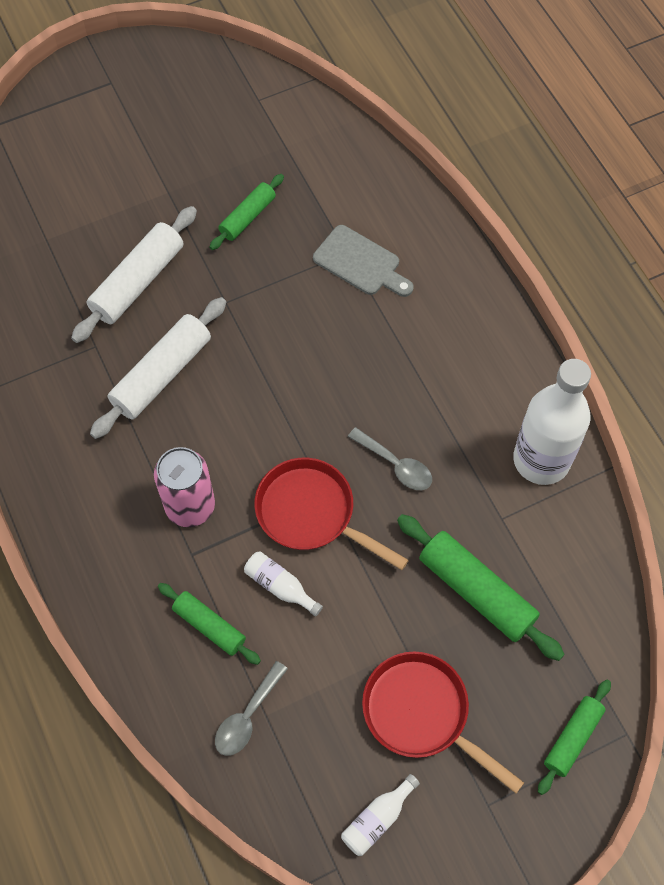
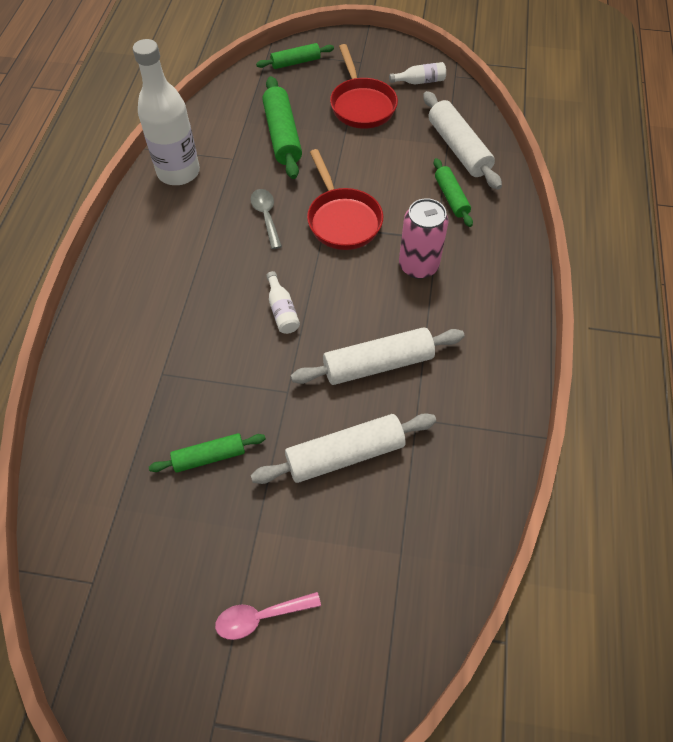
camera: 145 degrees left, 5 degrees down
grey spoon [215,661,288,756] -> white rolling pin [423,91,502,190]
white bottle [244,551,323,617] -> white bottle moved to [266,271,300,334]
grey cutting board [313,225,413,297] -> none
none -> pink spoon [215,592,321,640]

